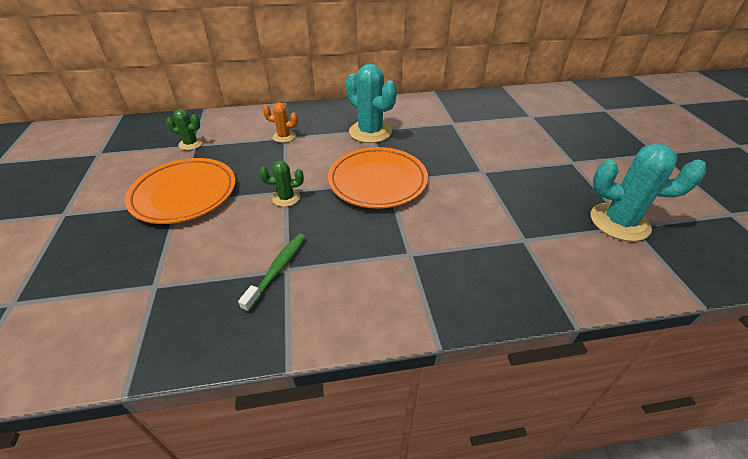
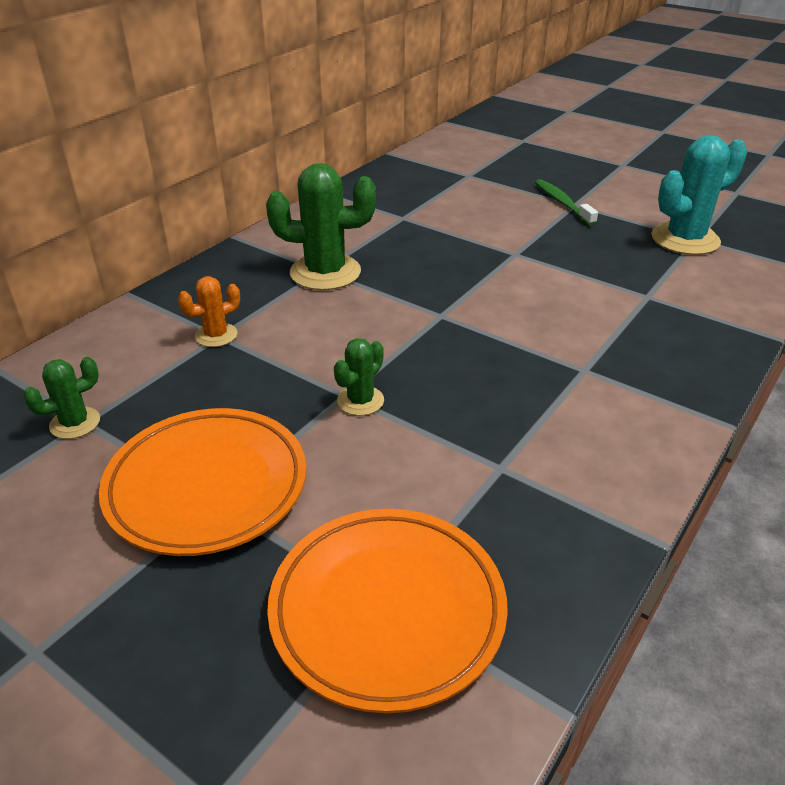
camera: 45 degrees left, 5 degrees down
green toothbrush [238,233,306,312] -> green toothbrush moved to [535,179,598,226]
orange plate [328,147,428,209] -> orange plate moved to [267,509,508,713]
turquoise cactus [346,64,397,143] -> green cactus [266,163,376,290]

